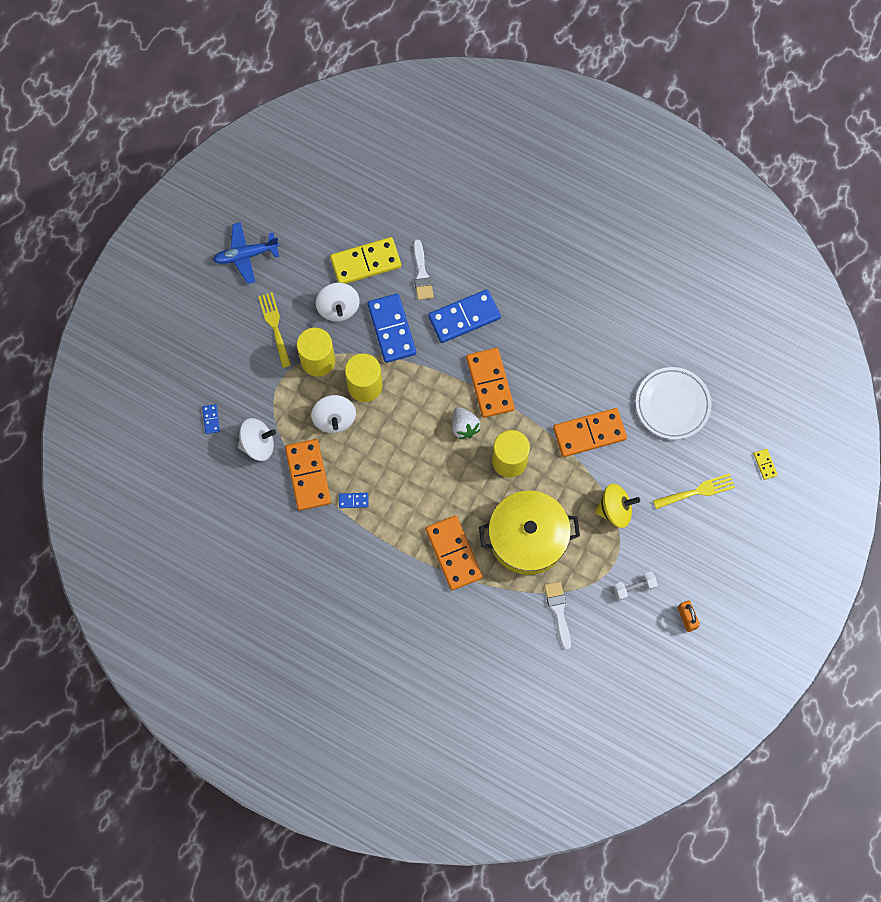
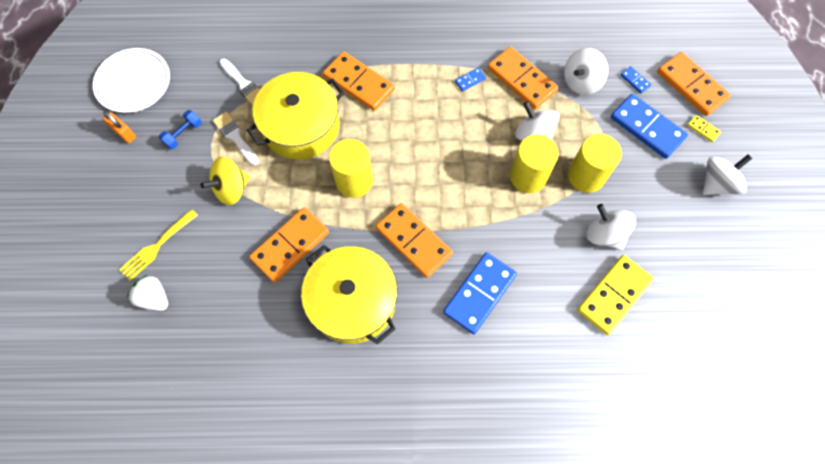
camera: 150 degrees right, 5 degrees down
blue plane [213,222,279,284] -> none
yellow fork [258,292,291,368] -> none
blue domino [367,293,416,363] -> blue domino moved to [611,94,688,159]
white brush [413,239,434,300] -> white brush moved to [213,112,259,165]
white strawberry [452,407,480,439] -> white strawberry moved to [127,275,168,311]
white dumbbell [614,571,658,601] -> blue dumbbell [159,110,202,149]
white plate [636,367,712,440] -> white plate moved to [93,48,170,113]
yellow domino [754,449,777,480] -> yellow domino moved to [687,115,721,142]
none -> yellow pot [301,245,397,345]
none -> orange domino [657,52,731,116]
none -> white spinning top [703,155,752,195]

